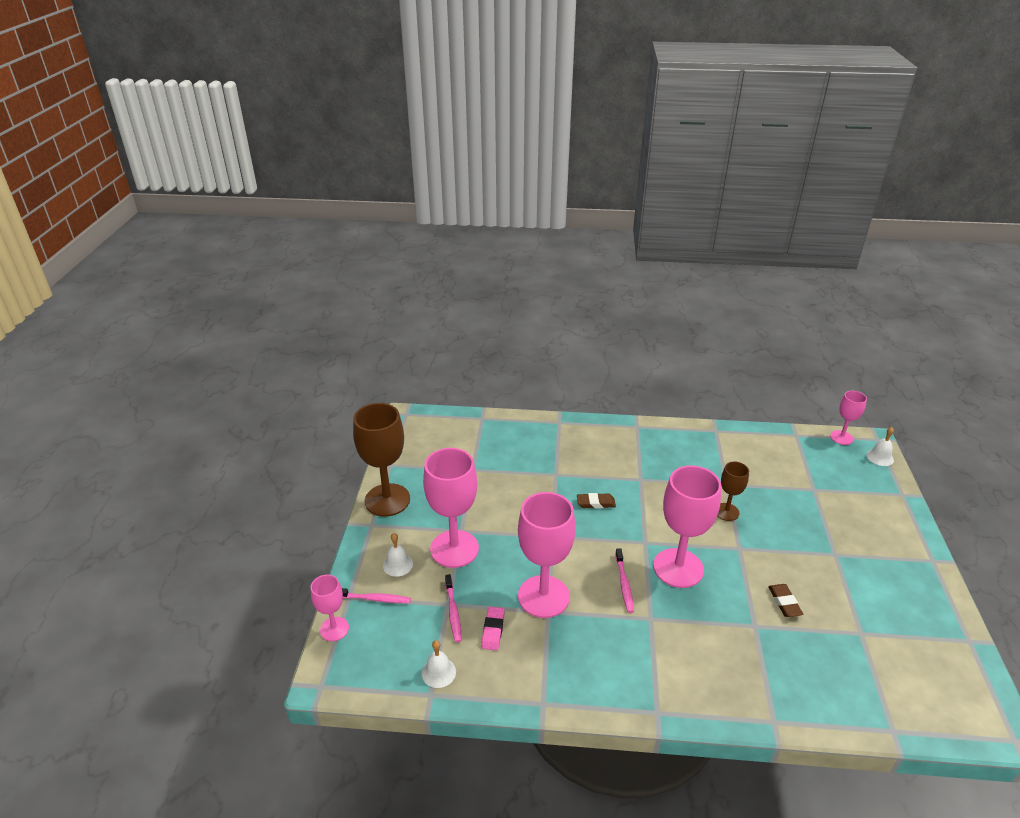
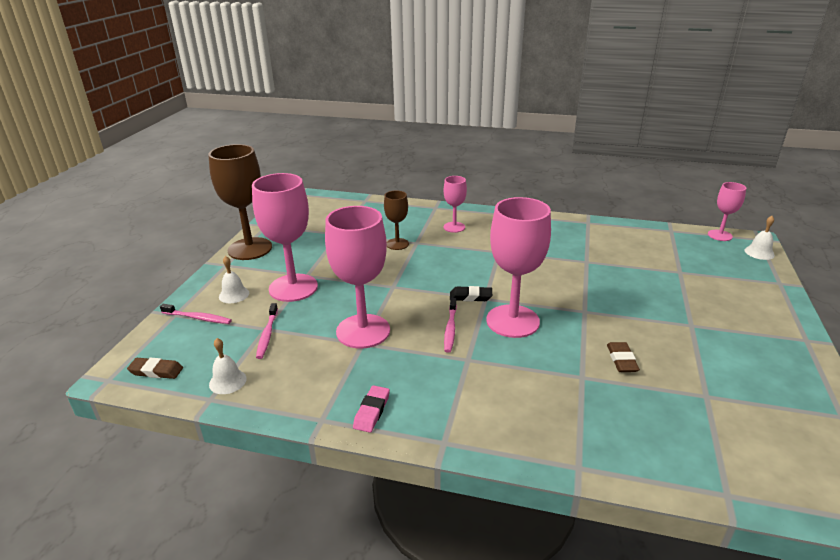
camera: 10 degrees right, 5 degrees down
pink goblet [311,574,349,641] -> pink goblet moved to [444,176,467,233]
pink eraser [481,607,505,651] -> pink eraser moved to [353,385,390,433]
brown eraser [577,493,616,509] -> brown eraser moved to [127,358,183,379]
brown goblet [717,461,749,521] -> brown goblet moved to [384,191,409,250]
none -> black eraser [450,286,492,302]

